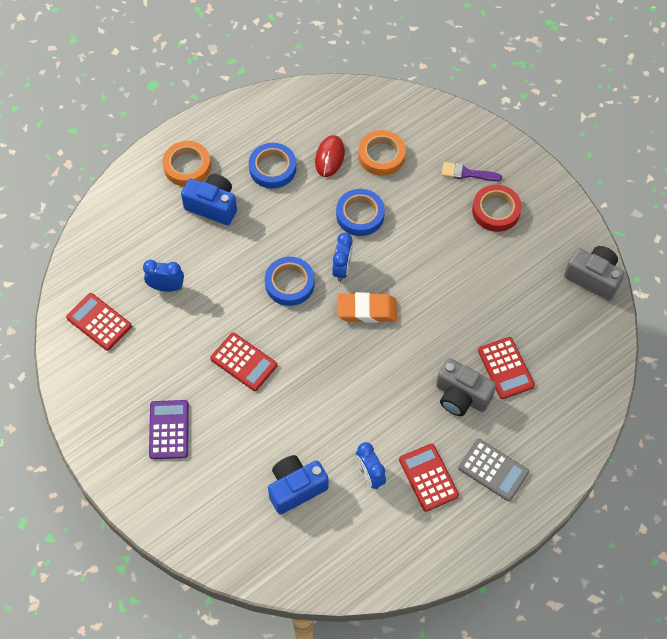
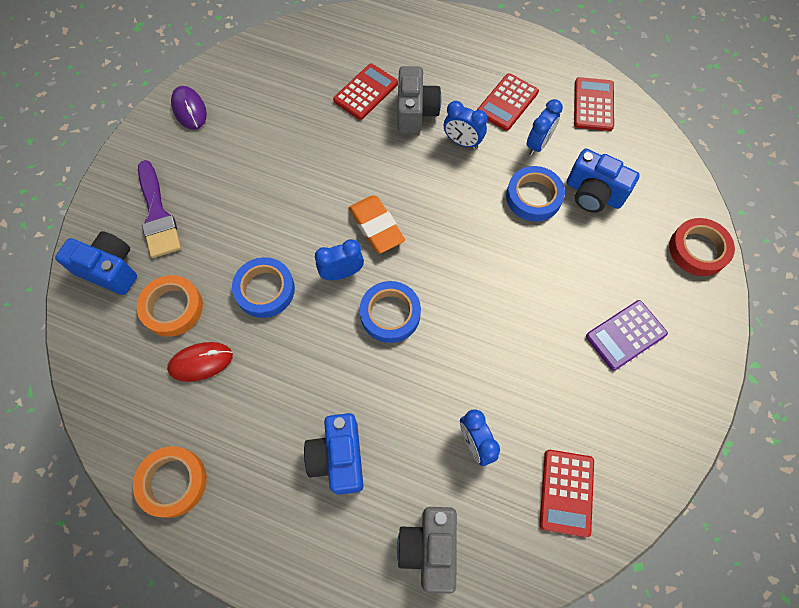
camera: 120 degrees left, 5 degrees up
orange tape [162,141,211,187] -> orange tape moved to [133,446,207,518]
red calculator [210,333,277,391] -> red calculator moved to [574,77,614,131]
blue tape [249,143,296,189] -> blue tape moved to [506,166,565,221]
purple brush [442,162,502,181] -> purple brush [138,160,181,258], size x1.58
grey calculator [458,439,529,501] -> none
red tape [472,185,522,232] -> red tape moved to [669,218,735,276]
grey camera [564,246,625,301] -> grey camera moved to [397,507,457,594]
none -> blue camera [55,231,137,295]
none -> purple mouse [171,86,207,130]
none -> blue clock [444,101,488,149]

